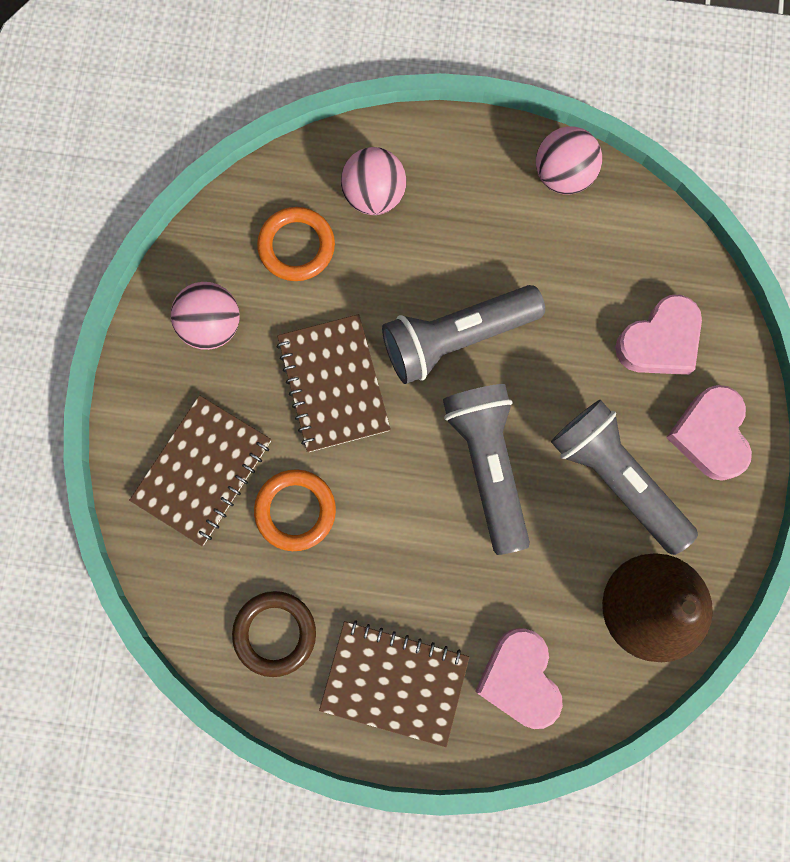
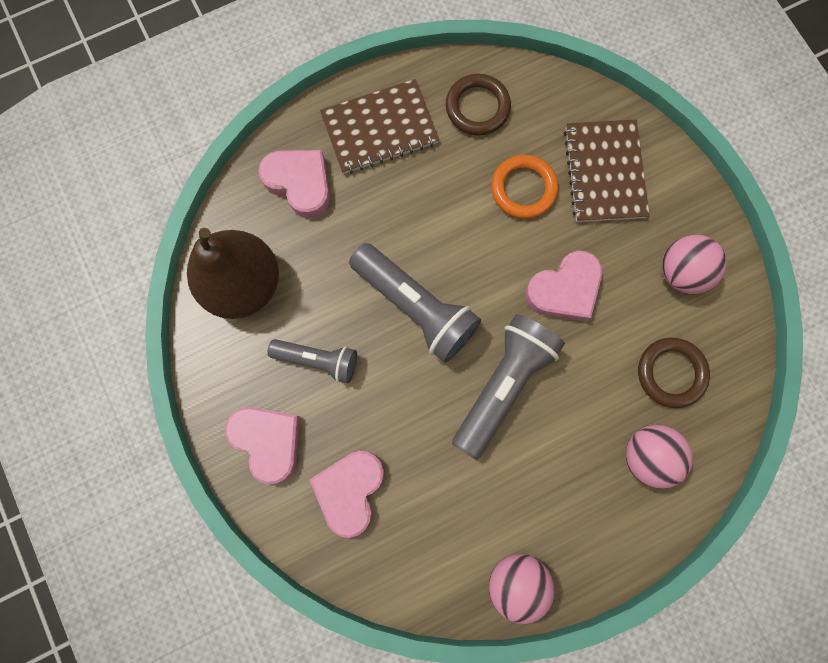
camera: 145 degrees right, 0 degrees up
orange ring [257,207,335,281] -> brown ring [638,338,710,408]
brown notebook [277,314,391,452] -> pink heart [525,251,602,322]
grey flashlight [551,400,698,555] -> grey flashlight [267,339,357,383], size x0.61

